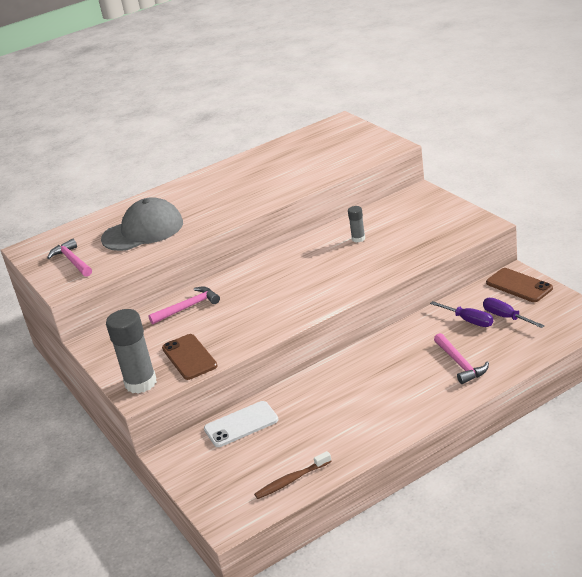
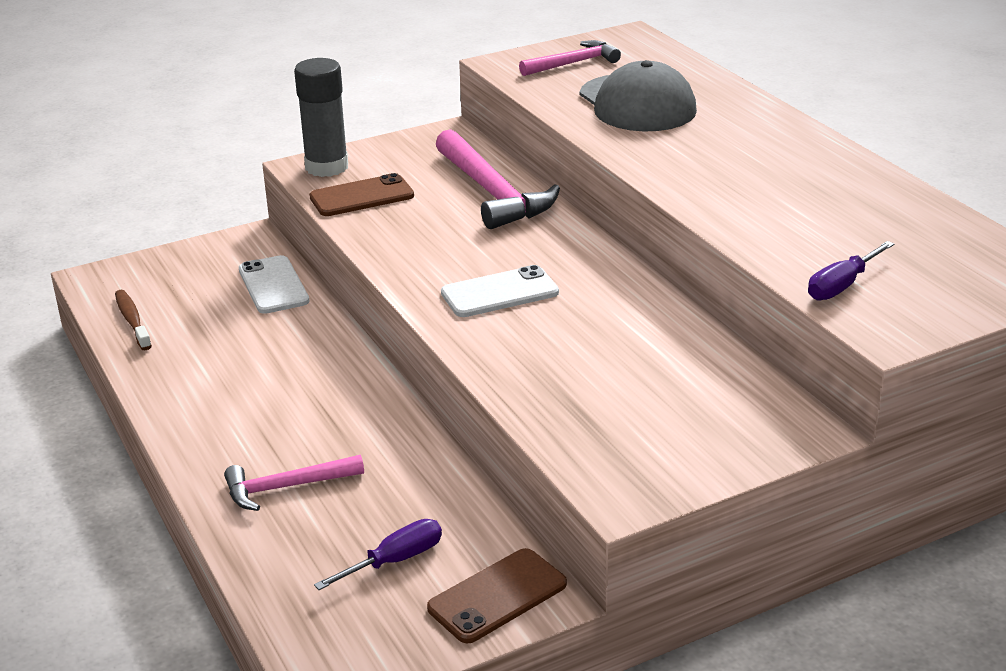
camera: 90 degrees right, 0 degrees up
pink hammer [148,287,220,325] -> pink hammer [436,129,560,229], size x1.68
grey glue stick [348,206,365,242] -> none
purple screwdriver [430,301,493,327] -> purple screwdriver moved to [808,241,894,301]
none -> white phone [441,265,559,317]

